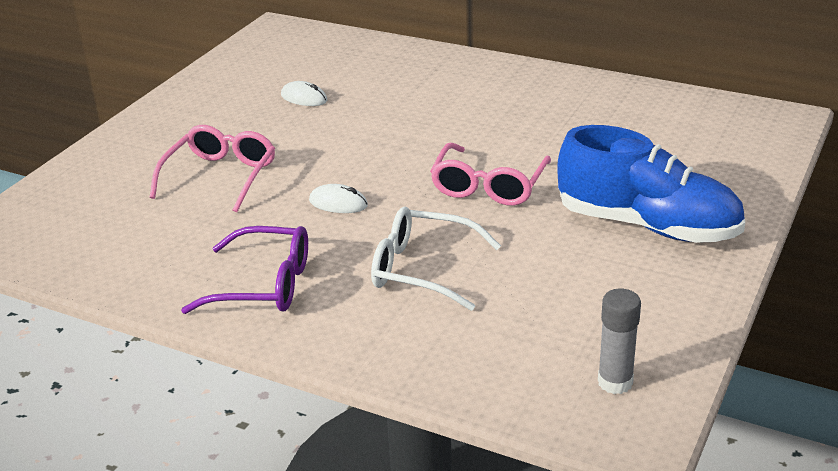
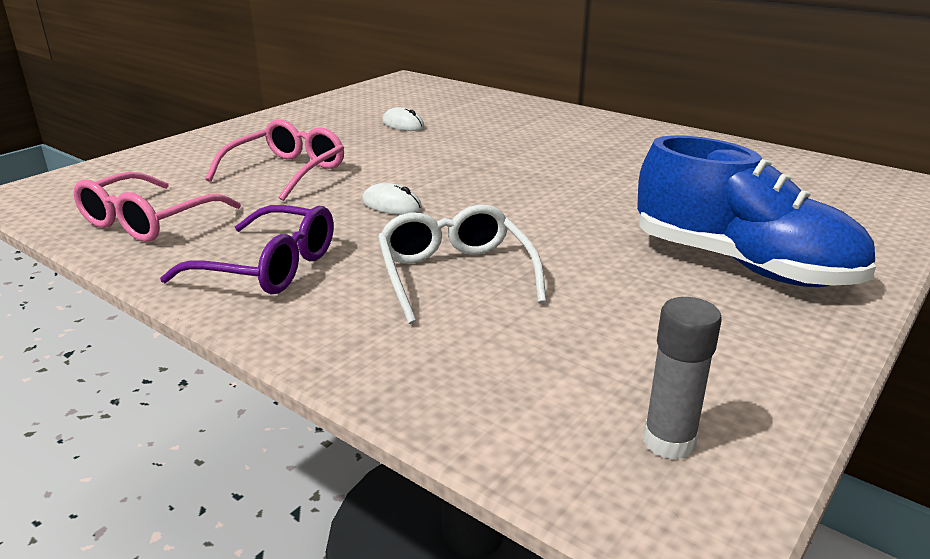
camera: 10 degrees right, 5 degrees down
white glasses [371,207,501,311] -> white glasses turned 45 degrees clockwise [378,205,546,324]
pink glasses [430,143,551,206] -> pink glasses moved to [73,172,241,242]

